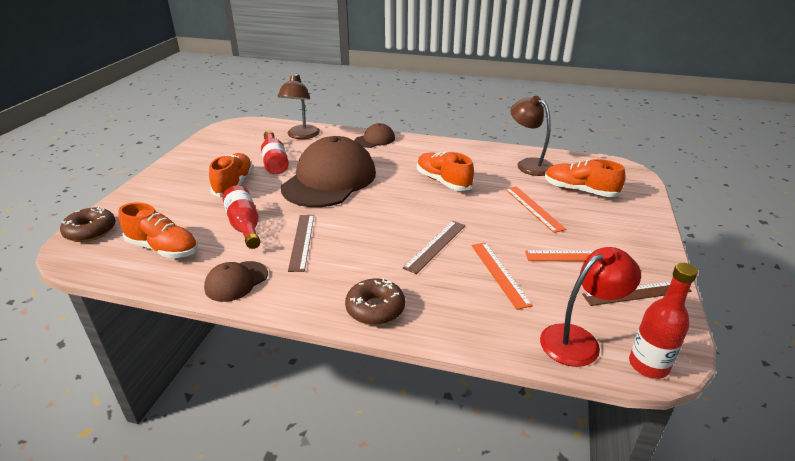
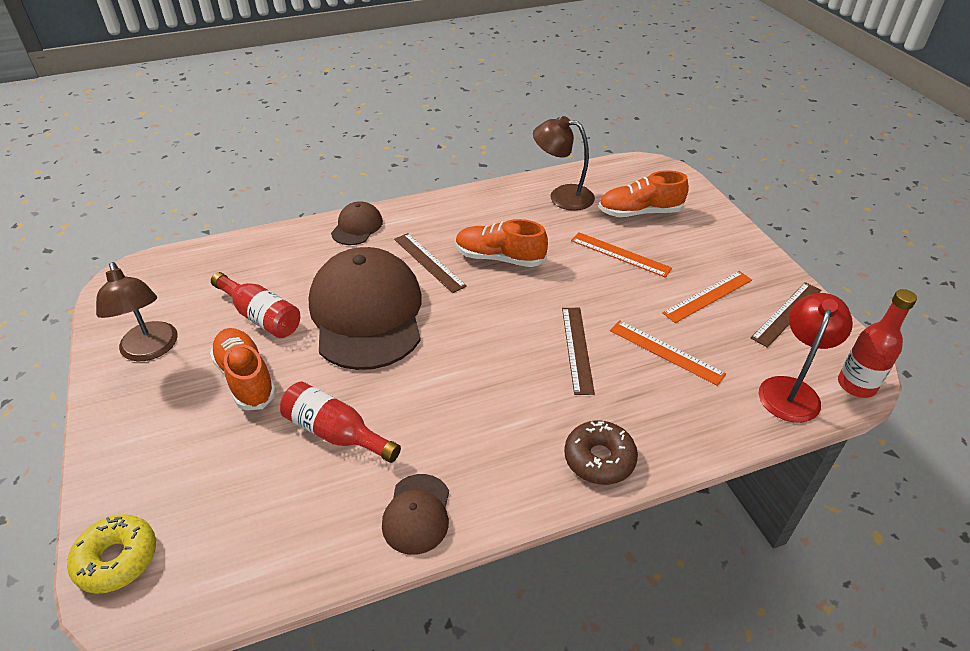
camera: 35 degrees left, 10 degrees up
brown donut [60,207,116,242] -> yellow donut [67,514,156,594]
orange shoe [119,203,198,258] -> none
brown lamp [278,73,320,139] -> brown lamp moved to [96,262,178,361]
brown ruler [288,215,314,272] -> brown ruler moved to [394,233,467,293]

